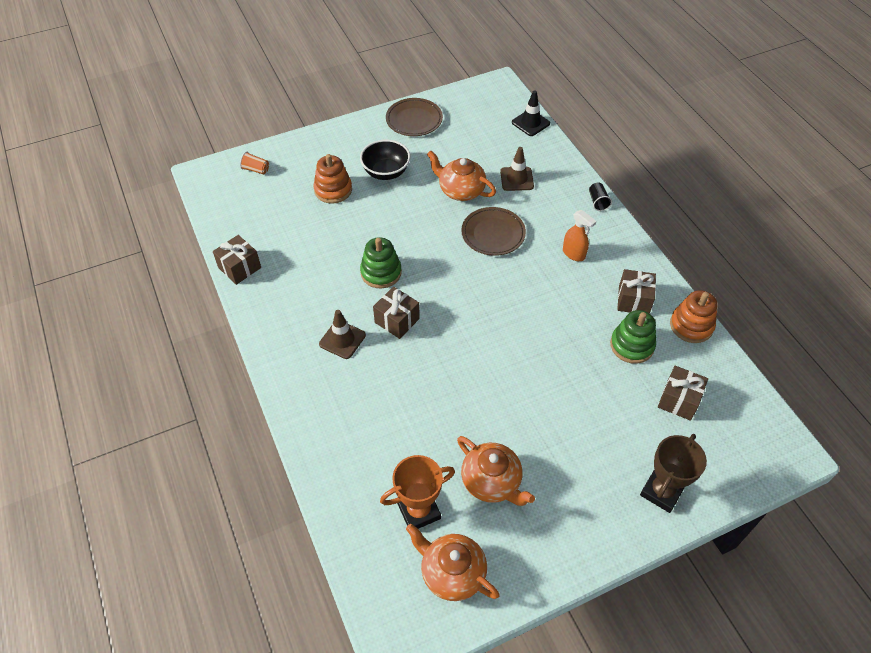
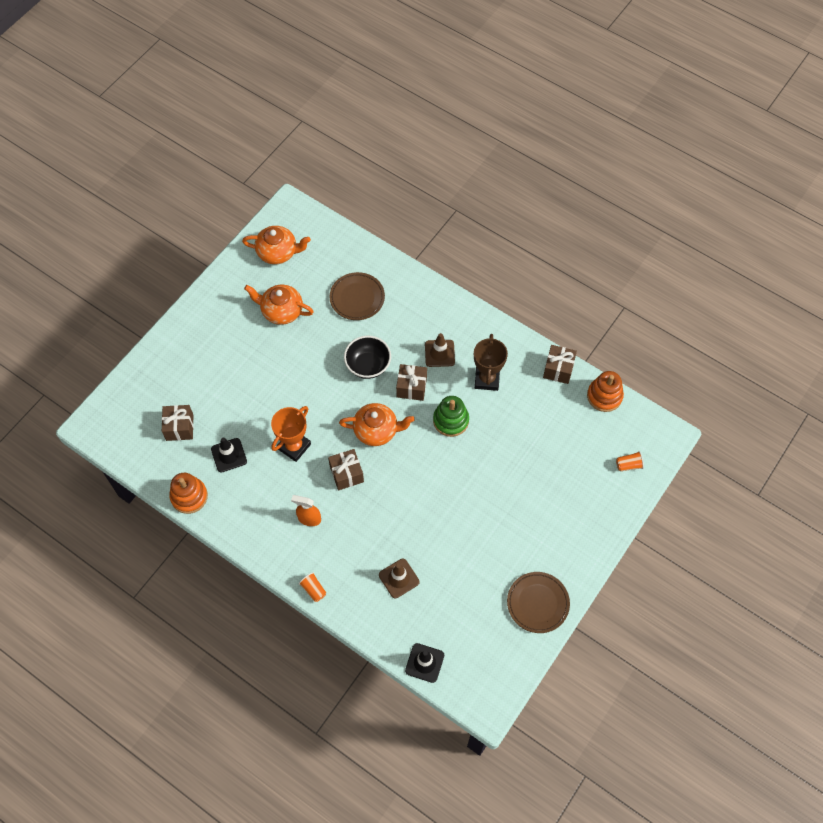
camera: 150 degrees right, 10 degrees up
orange stacking toy [314,154,352,204] -> orange stacking toy moved to [587,371,624,412]
black bowl [360,139,410,180] -> black bowl moved to [344,336,391,379]
orange trophy [380,455,455,529] -> orange trophy moved to [271,406,311,462]
orange teapot [427,150,496,201] -> orange teapot moved to [339,403,415,446]
brown plate [461,207,526,256] -> brown plate moved to [329,272,385,320]
black cup [589,183,612,211] -> orange cup [299,572,326,602]
green stacking toy [610,310,656,364] -> black traffic cone [211,437,247,473]
brown gift [617,269,656,314] -> brown gift moved to [328,449,364,490]
brown trophy [640,434,707,513] -> brown trophy moved to [474,334,508,391]

